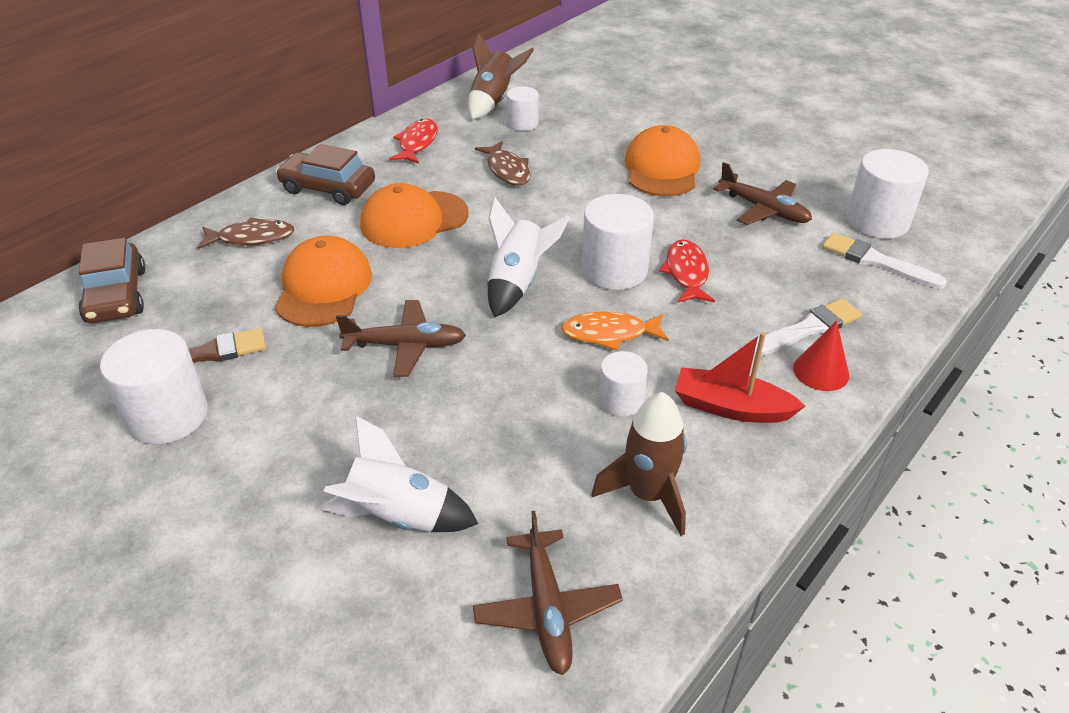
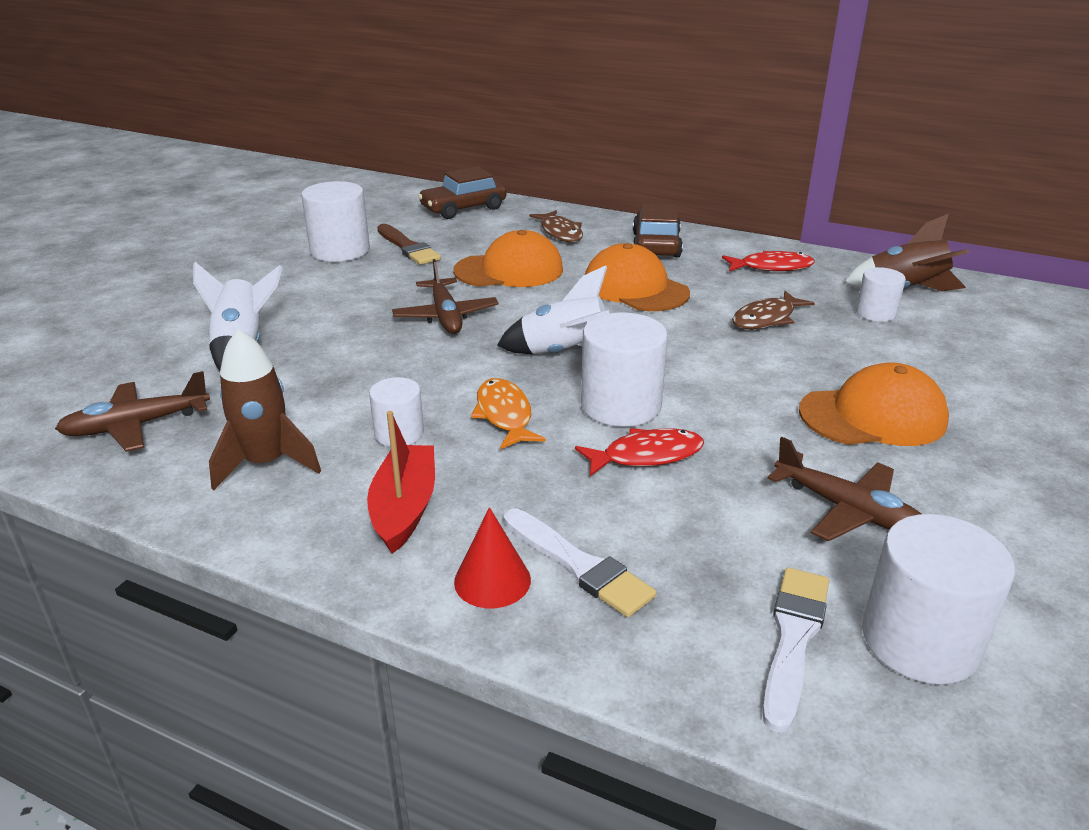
camera: 75 degrees right, 10 degrees down
brown plane [713,162,812,225] -> brown plane turned 75 degrees counterclockwise [767,437,921,541]

